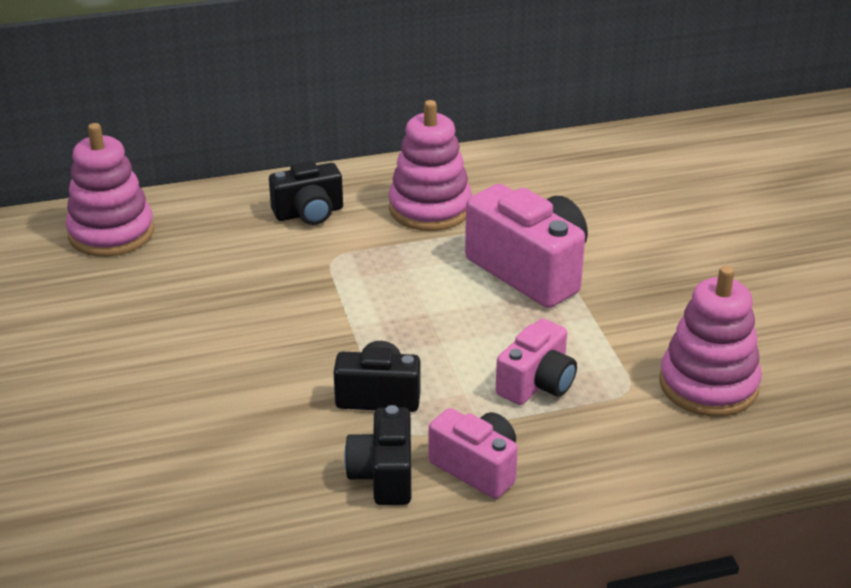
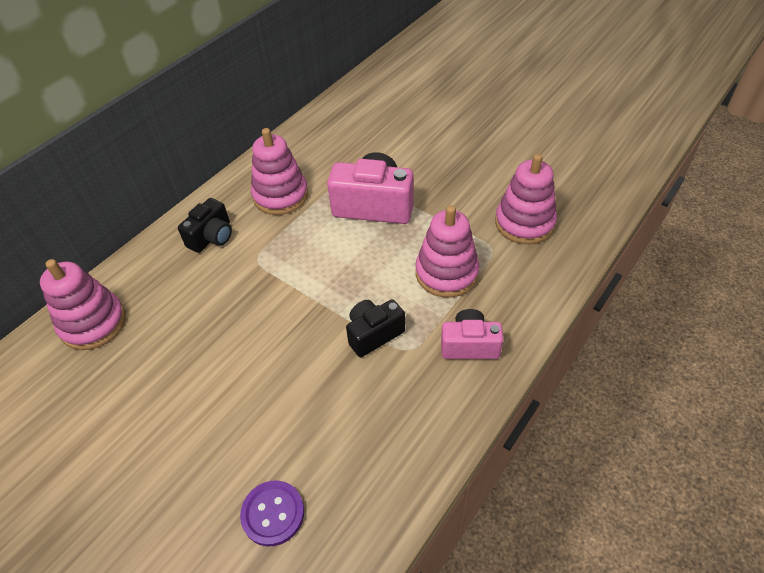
camera: 35 degrees left, 15 degrees up
black camera [344,405,411,505] -> none
pink camera [496,318,577,405] -> pink stacking toy [415,205,479,298]
none -> purple button [240,480,304,547]

